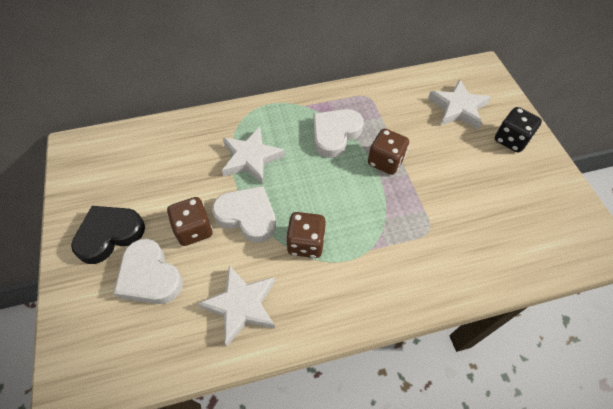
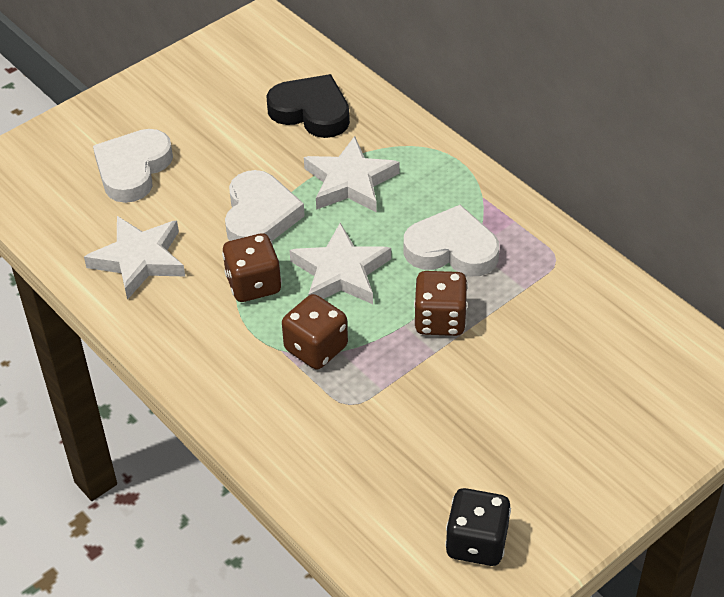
camera: 65 degrees right, 10 degrees down
black heart [71,206,145,264] -> black heart moved to [266,74,350,138]
brown dice [167,197,213,246] -> brown dice moved to [282,294,348,369]
white star [428,79,491,129] -> white star moved to [290,223,391,304]
black dice [495,107,542,153] -> black dice moved to [445,488,511,566]

